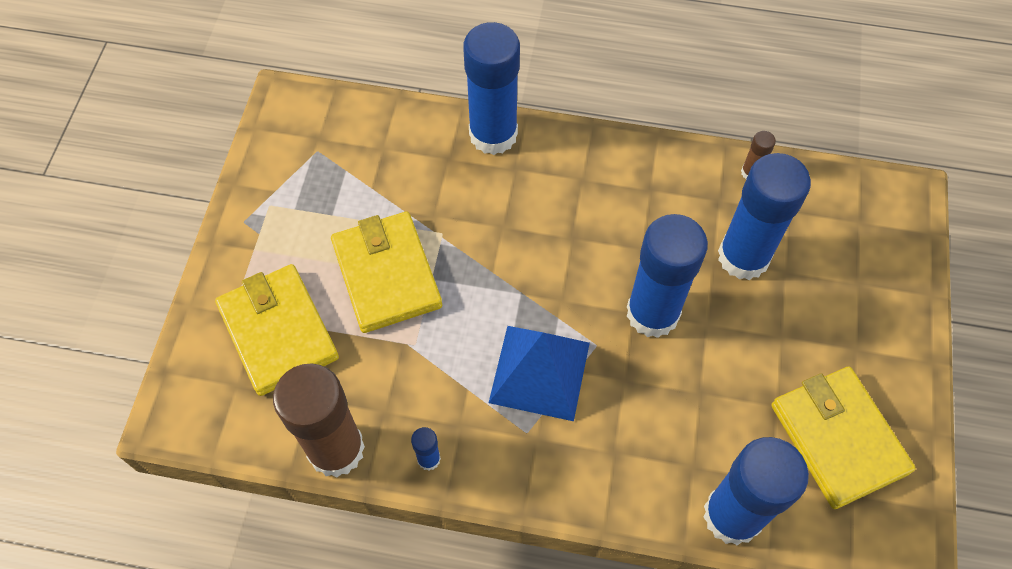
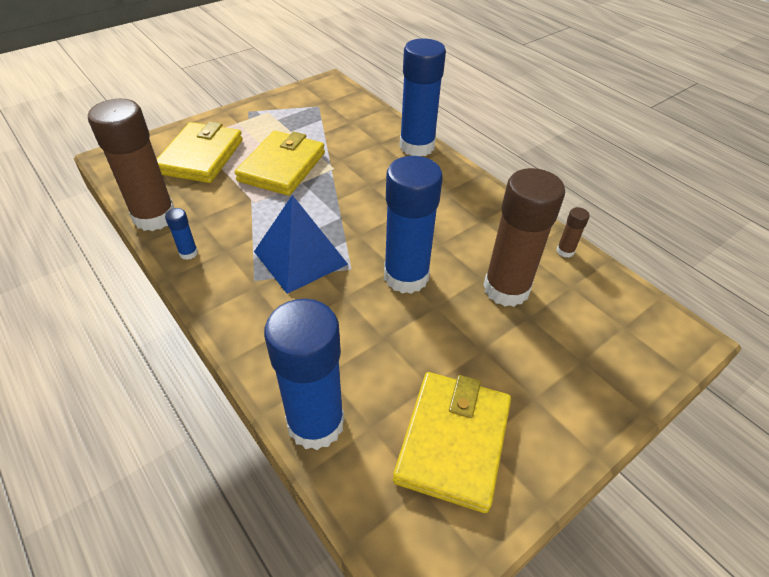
camera: 40 degrees right, 15 degrees down
blue glue stick [718,153,811,280] -> brown glue stick [484,168,565,307]

